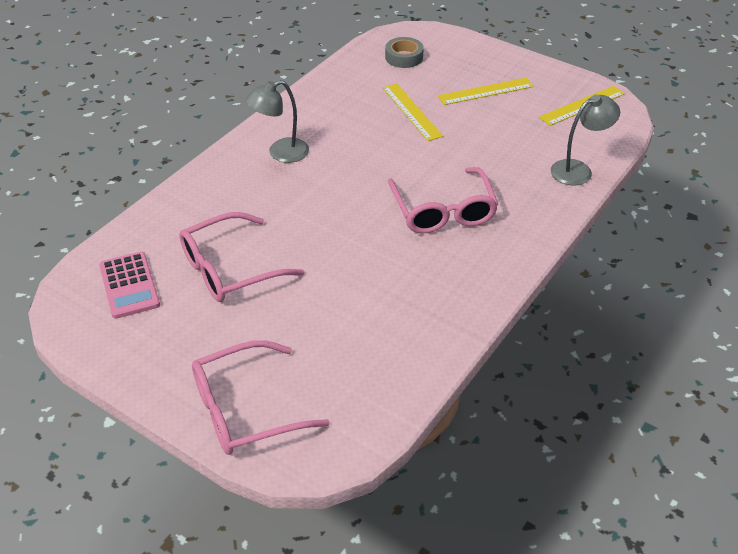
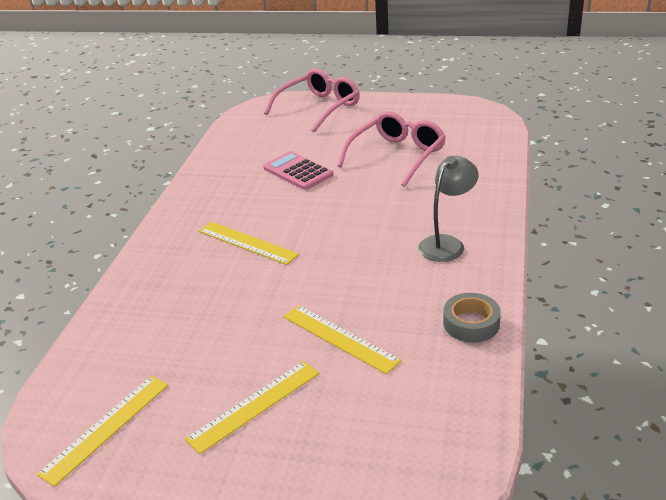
camera: 160 degrees right, 10 degrees down
pink calculator [99,252,160,319] -> pink calculator moved to [263,151,333,190]
grey tape [385,37,424,68] -> grey tape moved to [443,293,501,343]
pink glasses [388,167,498,234] -> yellow ruler [199,222,299,265]
grey lamp [551,94,620,186] -> none

